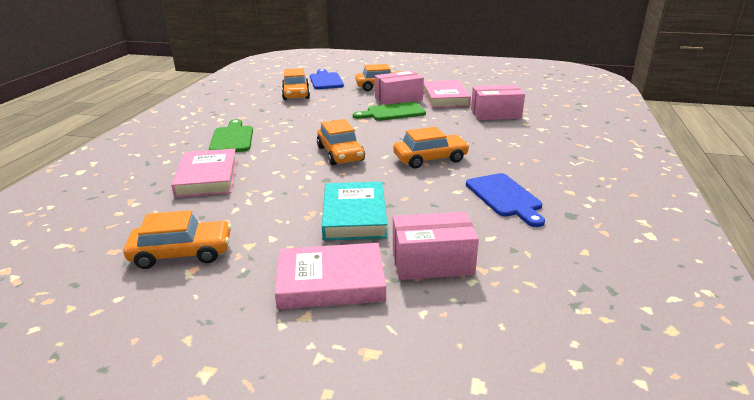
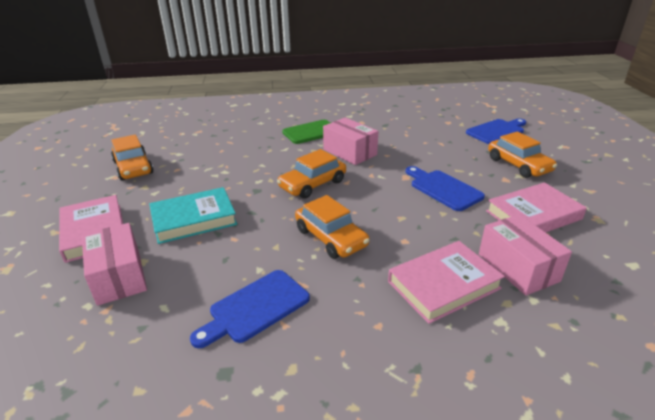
camera: 70 degrees right, 5 degrees up
pink book [171,149,237,198] -> pink book moved to [388,241,505,324]
orange car [282,68,310,100] -> none
green cutting board [353,102,426,121] -> blue cutting board [406,166,485,211]
pink box [375,71,424,105] -> pink box moved to [323,117,378,165]

